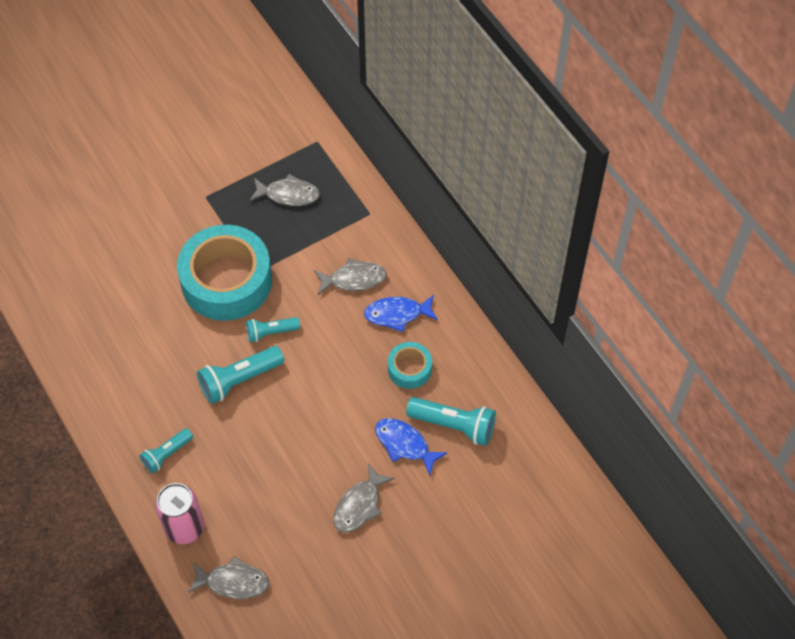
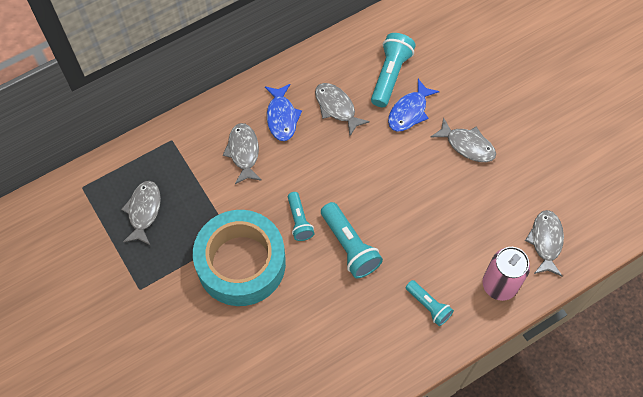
camera: 90 degrees left, 5 degrees up
turquoise tape [388,342,432,389] -> grey fish [315,83,370,136]

